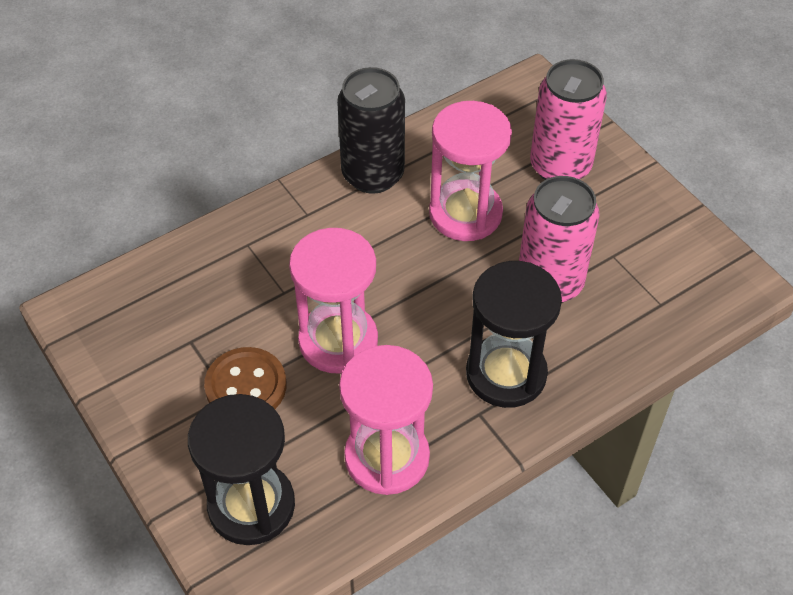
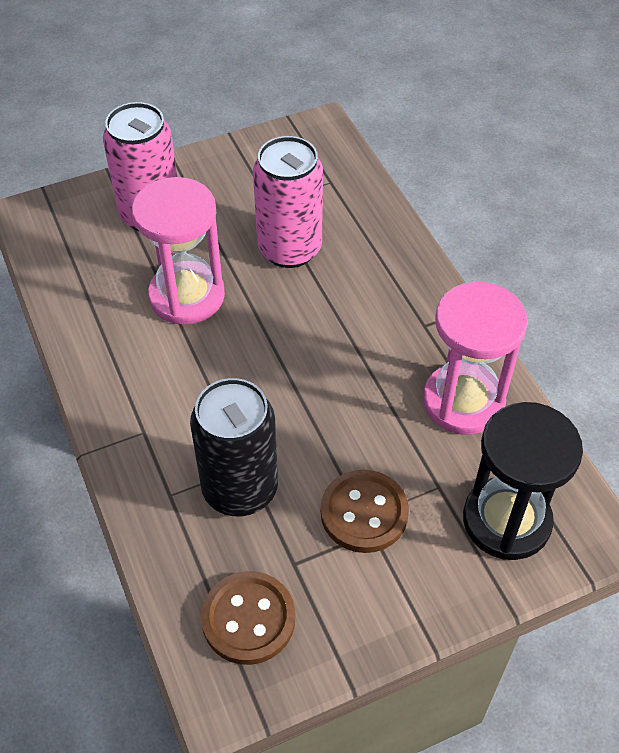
camera: 80 degrees left, 0 degrees up
pink hourglass [289,228,378,373] -> none
black can [337,67,405,194] -> black can moved to [190,378,278,516]
black hourglass [466,261,562,408] -> none
none -> brown button [201,571,295,665]

